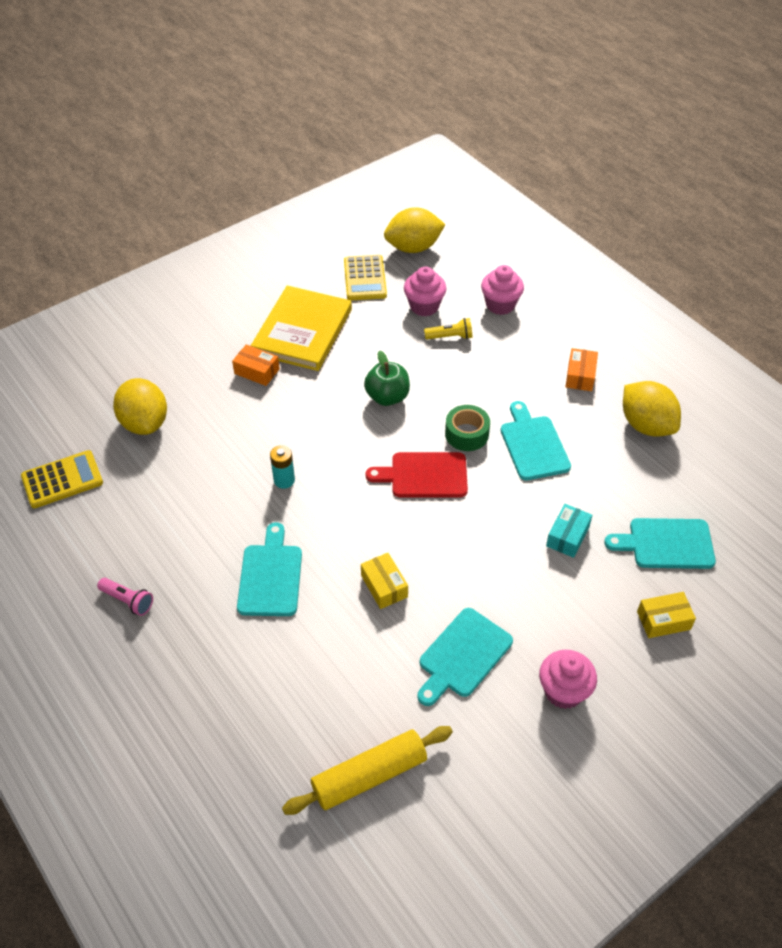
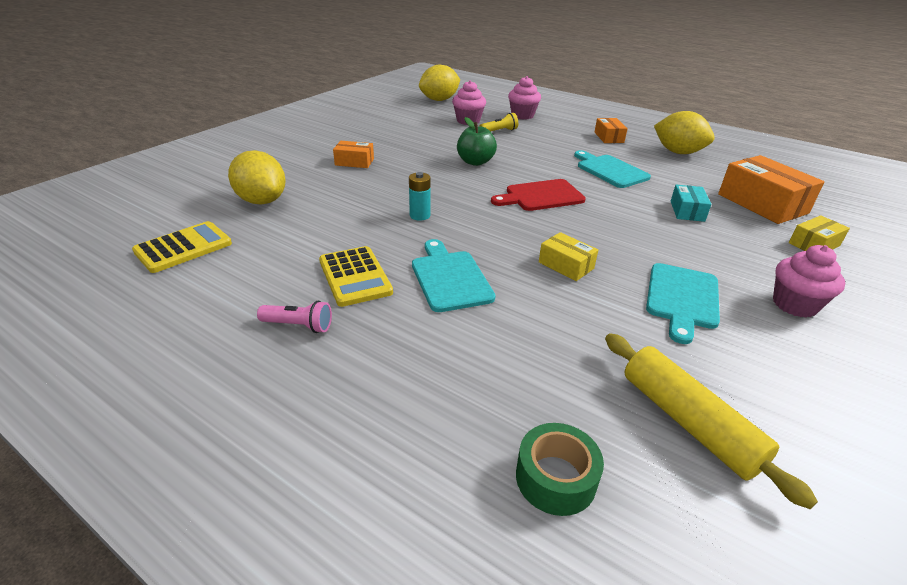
camera: 20 degrees left, 15 degrees down
yellow book [251,285,352,371] -> none
yellow rolling pin [282,726,453,815] -> yellow rolling pin turned 75 degrees counterclockwise [605,333,818,509]
yellow calculator [344,255,387,300] -> yellow calculator moved to [319,246,393,307]
green tape [445,405,490,451] -> green tape moved to [516,423,604,516]
turquoise cutting board [604,518,716,569] -> orange box [718,155,825,224]

